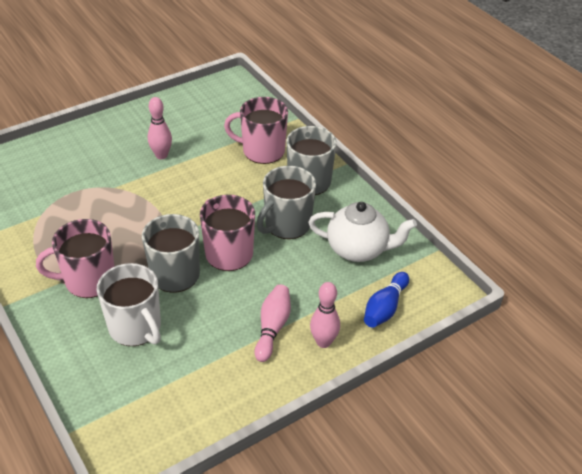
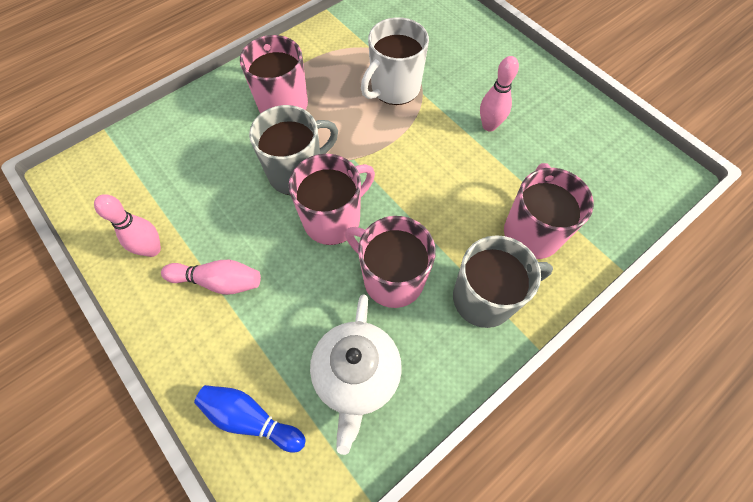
camera: 85 degrees right, 20 degrees up
white mug [96,263,161,346] -> white mug moved to [361,17,429,105]
grey mug [257,166,316,239] -> pink mug [345,216,436,308]
pink bowling pin [310,282,340,348] -> pink bowling pin moved to [94,194,161,257]

